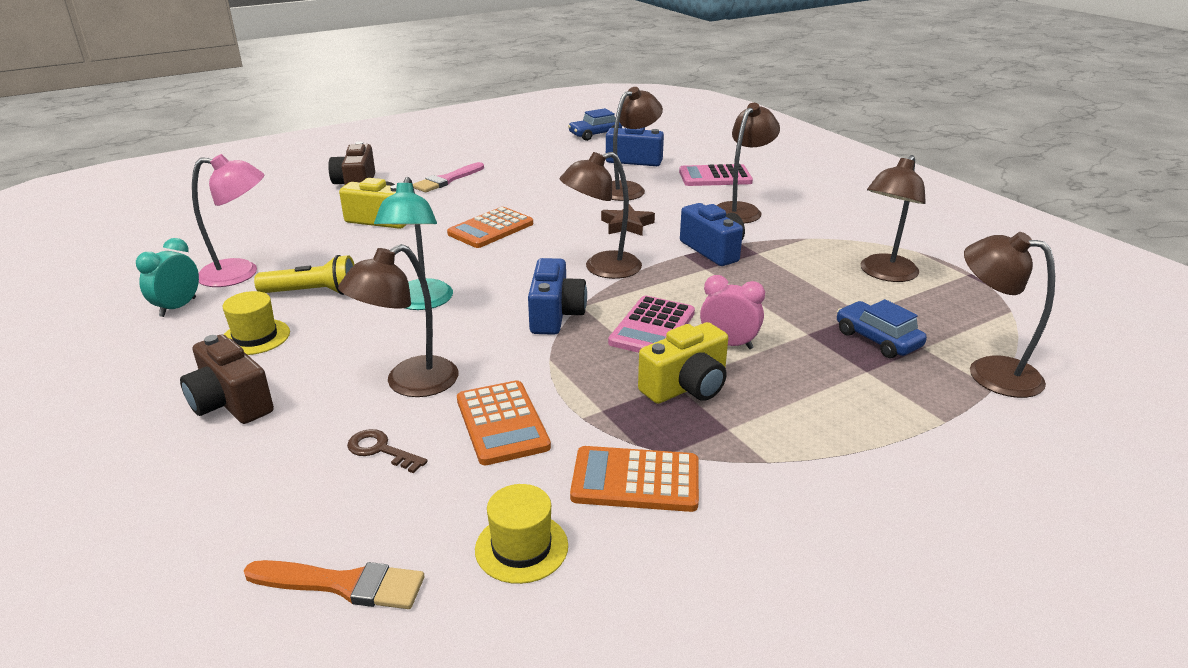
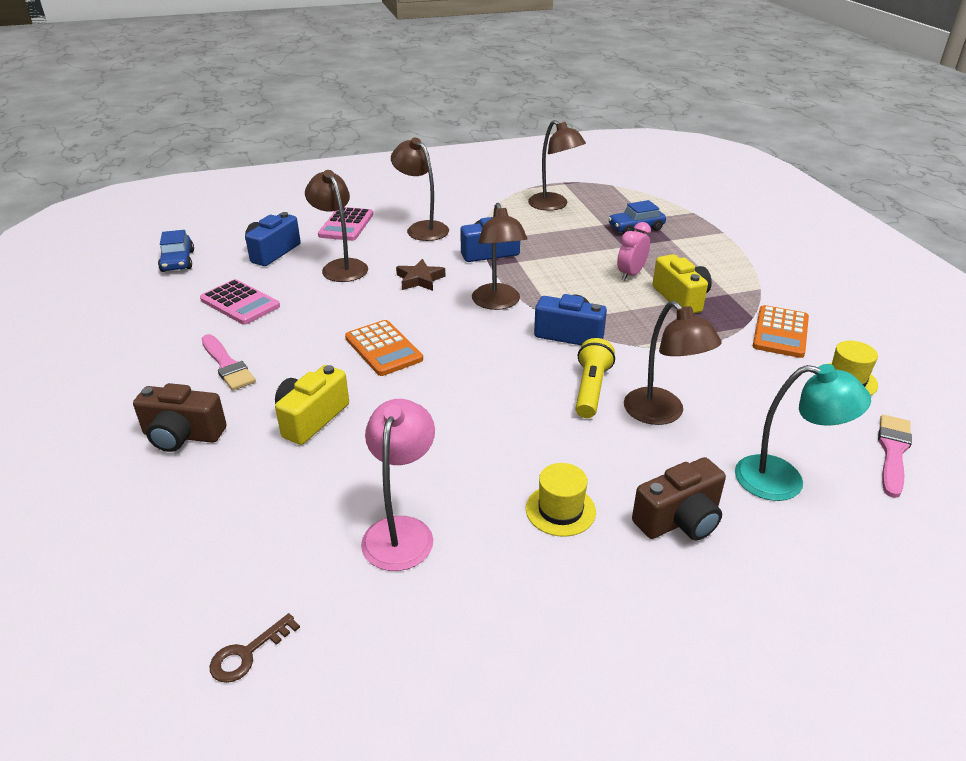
camera: 75 degrees left, 5 degrees up
turquoise clock [136,238,199,317] -> none
orange brush [244,560,424,609] -> pink brush [878,415,912,498]
yellow flashlight [254,255,355,295] -> yellow flashlight moved to [575,338,615,418]
brown key [347,429,427,473] -> brown key moved to [210,613,300,683]
turquoise lamp [374,177,453,310] -> turquoise lamp moved to [735,364,871,501]
orange calculator [457,380,551,465] -> none
pink calculator [608,296,695,353] -> pink calculator moved to [200,279,280,325]
brown lamp [964,232,1055,398] -> none

